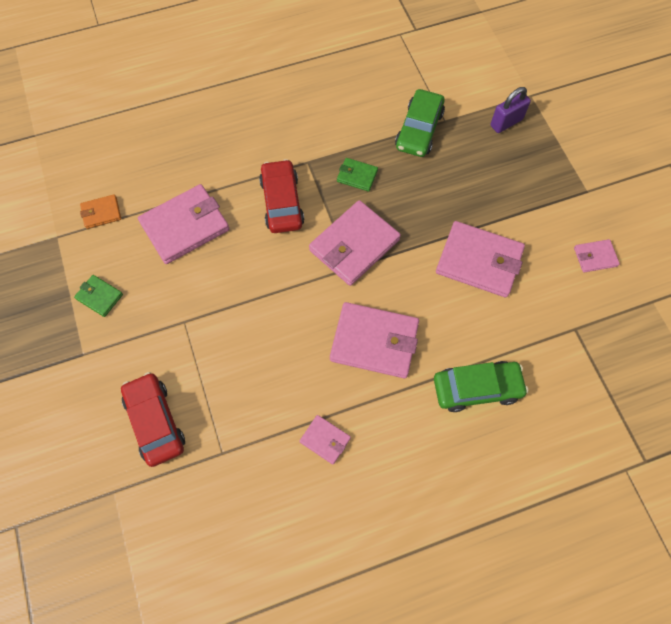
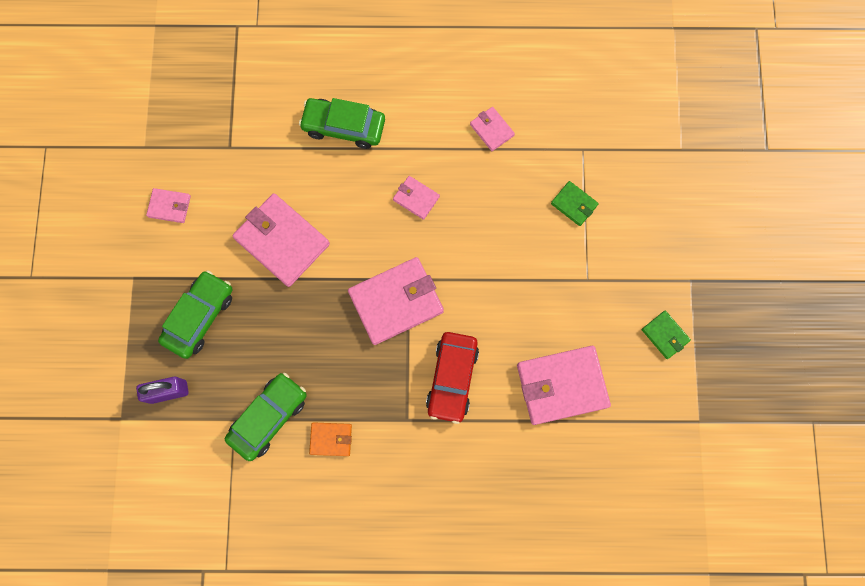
camera: 160 degrees left, 10 degrees up
orange wallet [80,194,121,229] -> orange wallet moved to [309,422,352,456]
red car [121,372,185,467] -> none
pink wallet [330,302,419,378] -> pink wallet [393,176,440,220], size x0.50
green wallet [337,158,378,192] -> green wallet moved to [551,181,599,226]
none -> green car [158,270,233,359]

